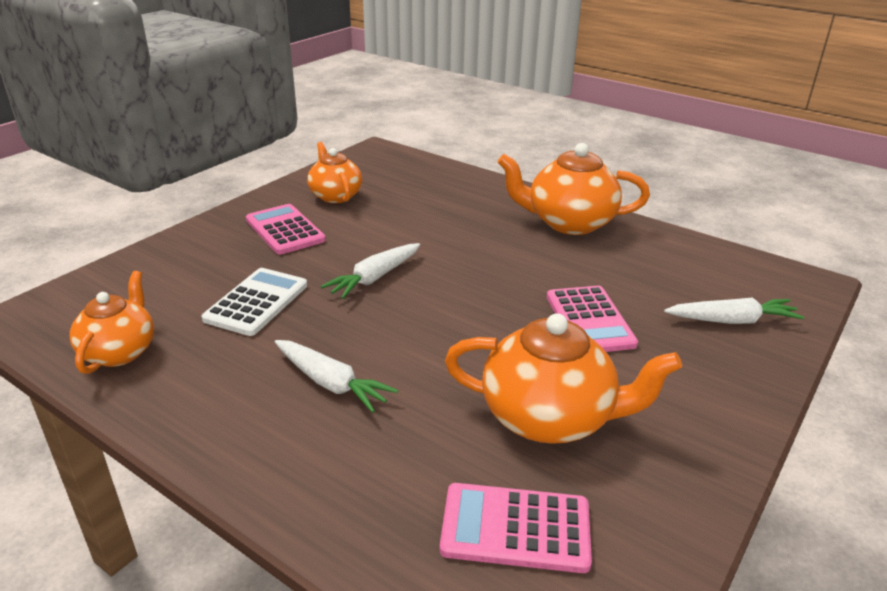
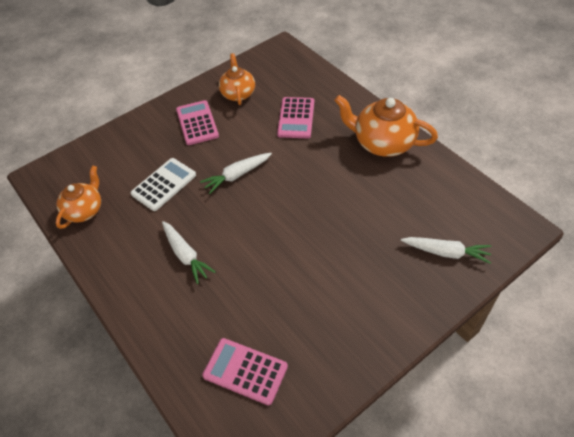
camera: 20 degrees right, 20 degrees up
orange teapot [445,313,682,444] -> none
pink calculator [547,286,638,352] -> pink calculator moved to [277,97,314,138]

